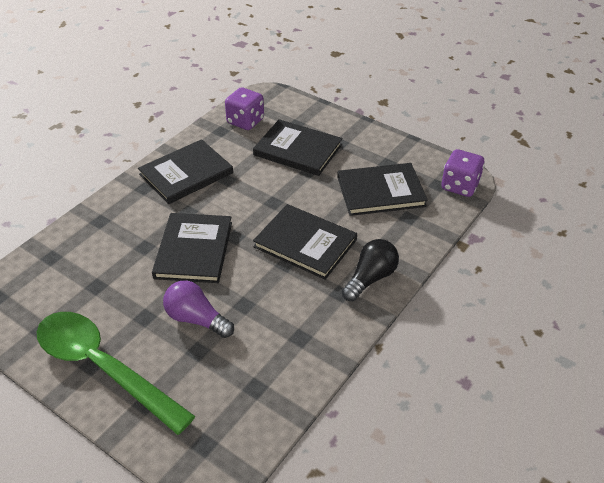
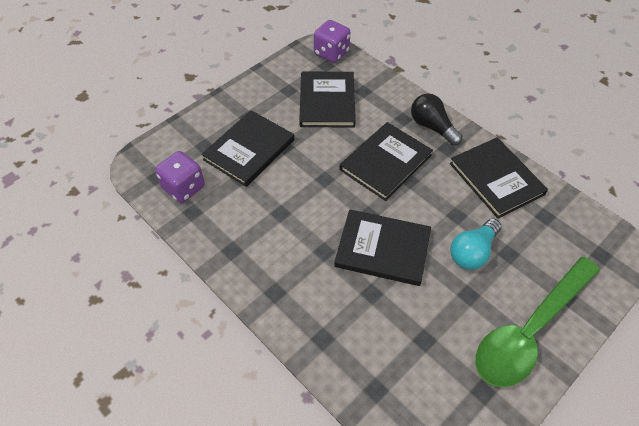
camera: 80 degrees left, 10 degrees up
black book [138,139,233,204] -> black book moved to [450,137,548,218]
purple light bulb [163,280,234,338] -> turquoise light bulb [450,219,502,270]

